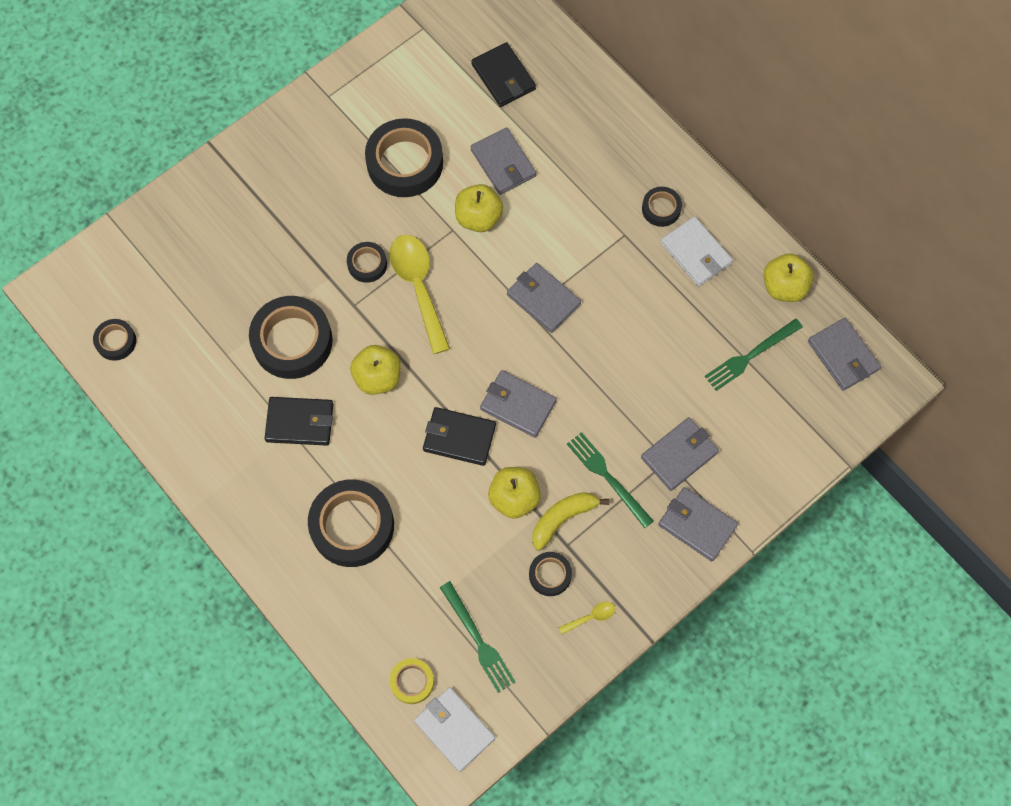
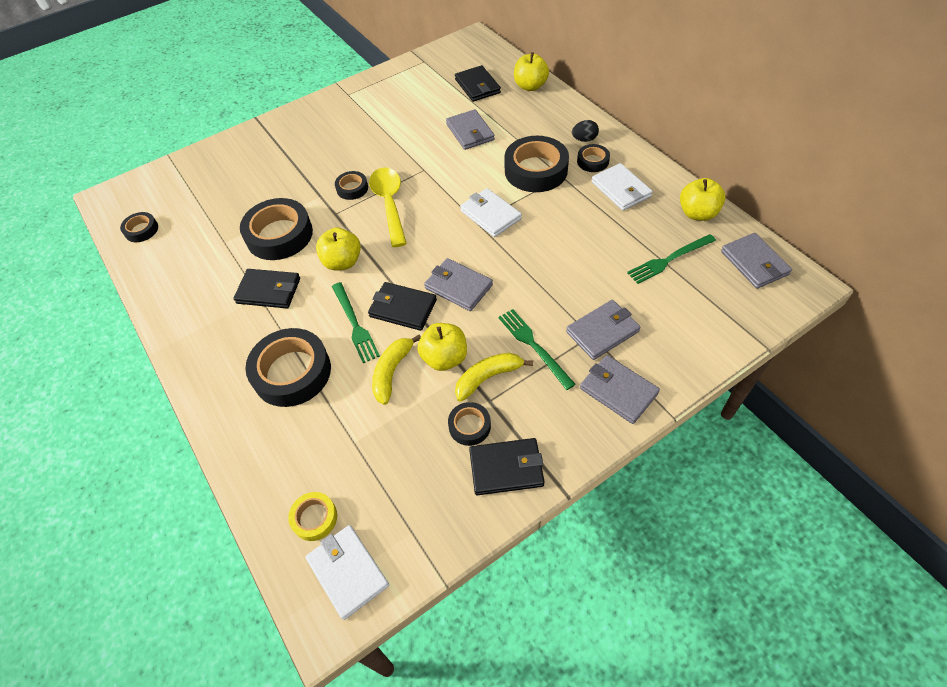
camera: 10 degrees right, 15 degrees down
black tape [365,118,443,197] -> black tape moved to [504,136,569,192]
green fork [440,581,515,693] -> green fork moved to [332,282,380,363]
yellow apple [455,184,503,232] -> yellow apple moved to [514,52,549,91]
grey wallet [507,263,581,333] -> white wallet [460,188,522,237]
yellow spoon [558,602,615,634] -> black wallet [469,438,545,495]
none -> yellow banana [372,335,421,405]
none -> black egg [572,120,599,142]

